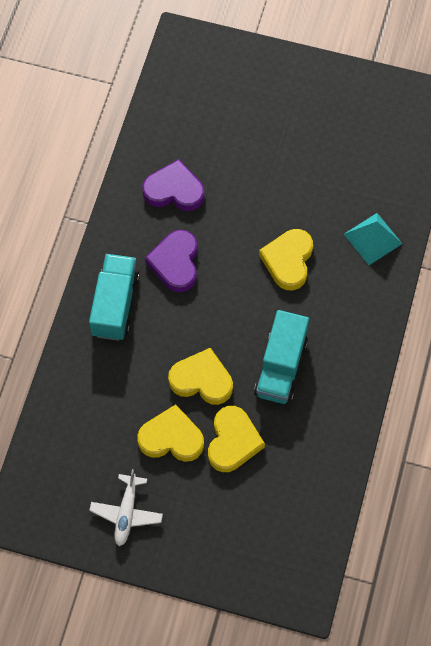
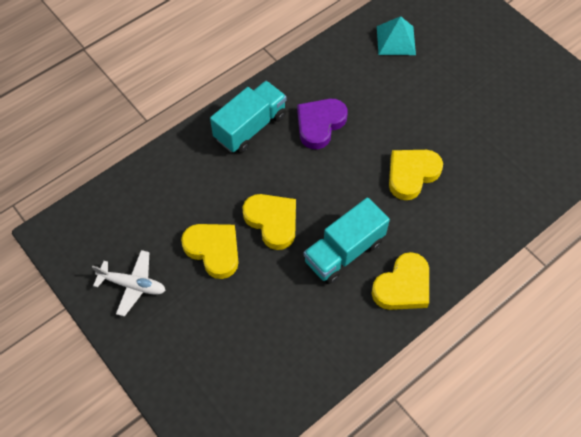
camera: 35 degrees right, 5 degrees down
white plane [89,469,163,546] -> white plane turned 120 degrees counterclockwise [92,250,166,317]
purple heart [143,159,204,211] -> none
yellow heart [208,406,265,472] -> yellow heart moved to [371,252,429,310]
turquoise pyramid [344,213,402,265] -> turquoise pyramid moved to [377,16,416,55]

